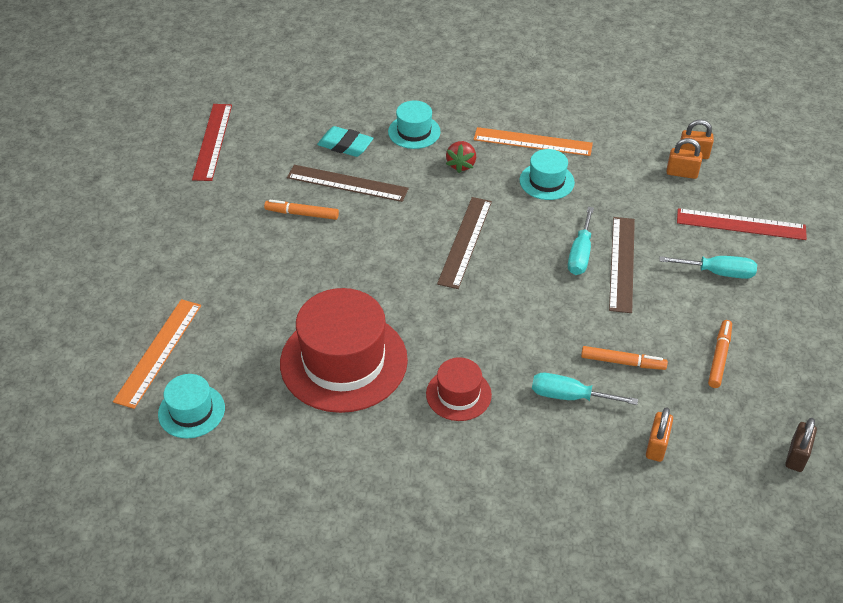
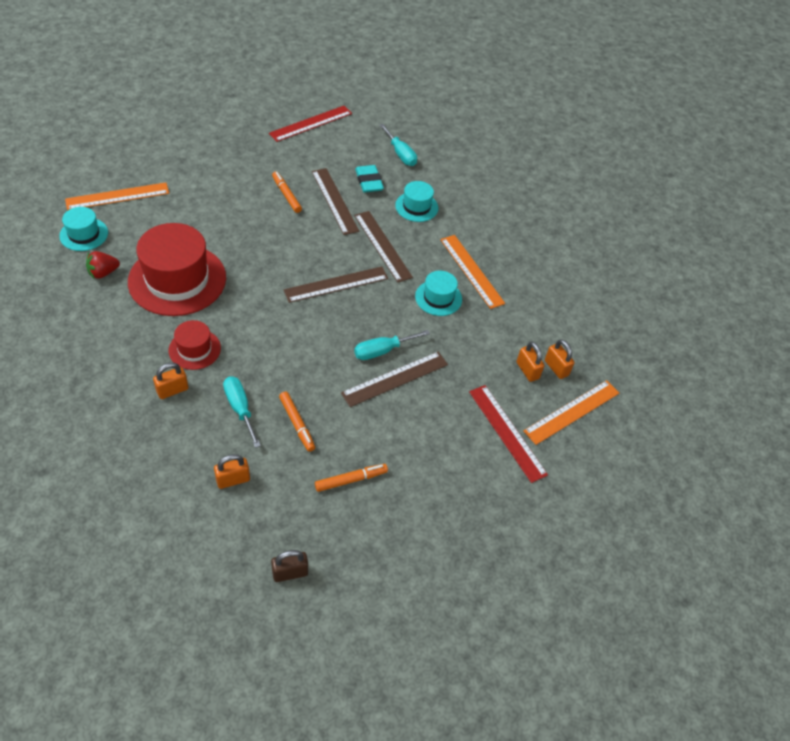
camera: 45 degrees right, 5 degrees up
red strawberry [446,141,476,173] -> red strawberry moved to [86,251,120,279]
turquoise screwdriver [659,256,757,279] -> turquoise screwdriver moved to [379,124,417,166]
none -> orange padlock [153,363,189,399]
none -> brown ruler [354,211,413,283]
none -> orange ruler [523,380,619,445]

